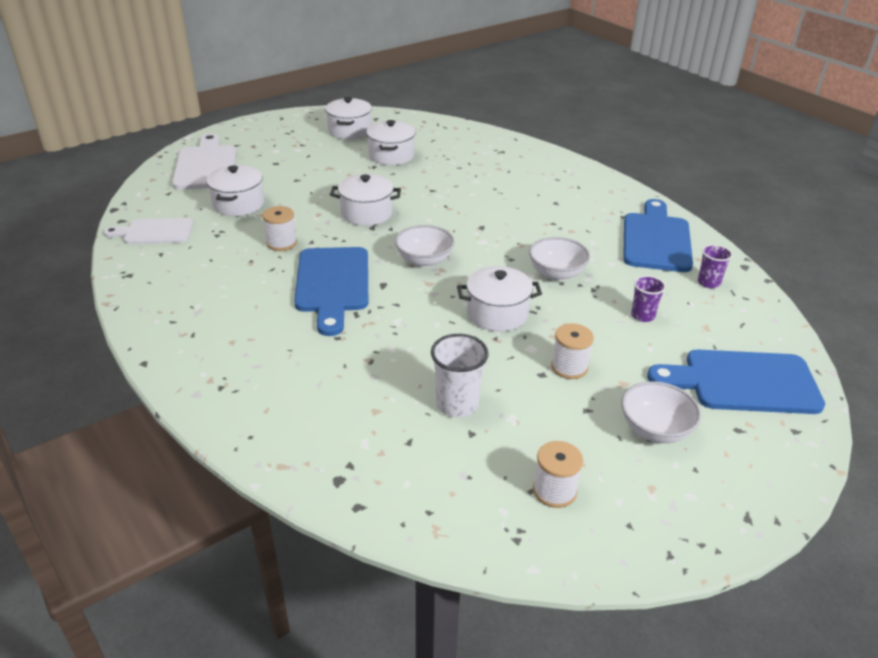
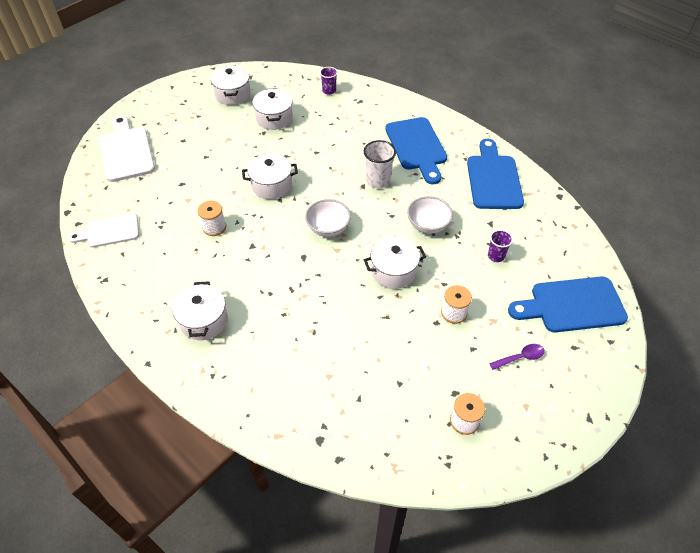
camera: 10 degrees left, 15 degrees up
white pot [206,165,264,216] -> white pot moved to [172,281,228,340]
blue cutting board [294,247,368,336] -> blue cutting board moved to [385,117,447,184]
white cup [431,334,489,417] -> white cup moved to [364,140,396,188]
white bowl [621,381,701,443] -> purple spoon [489,344,545,370]
purple cup [698,244,733,288] -> purple cup moved to [320,67,338,95]

